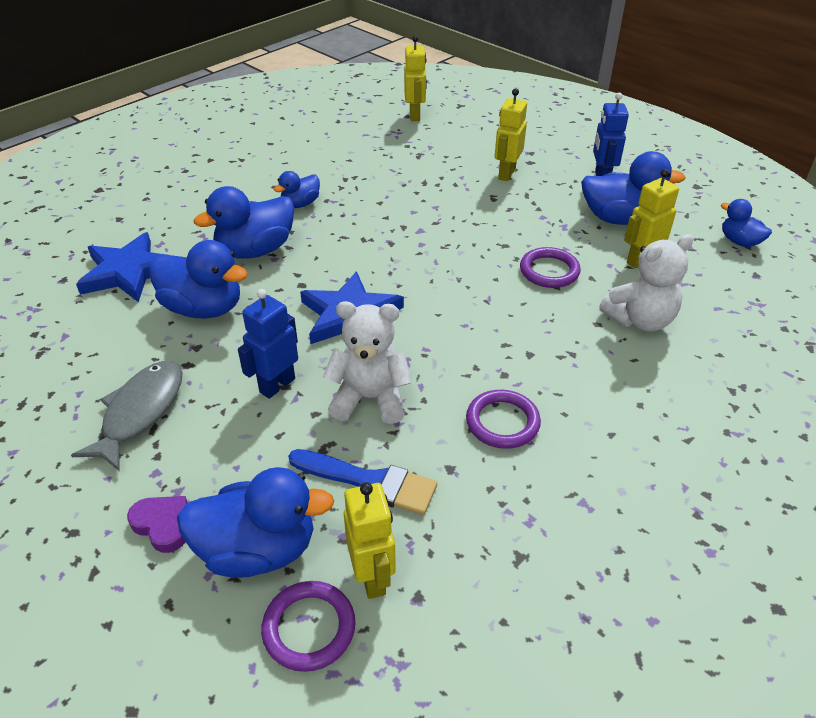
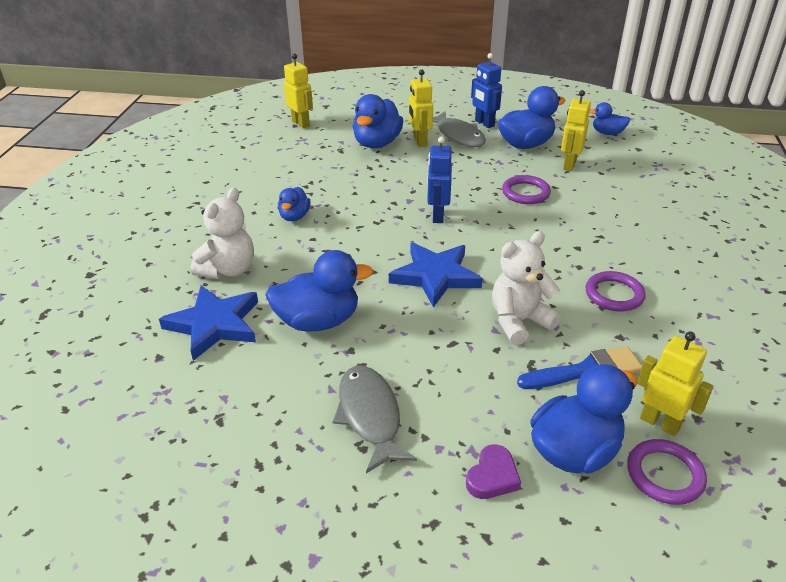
camera: 35 degrees left, 5 degrees down
purple heart [127,496,188,553] -> purple heart turned 120 degrees clockwise [466,444,521,499]
blue duck [194,186,294,259] -> blue duck moved to [353,94,403,148]
blue robot [238,289,298,399] -> blue robot moved to [427,136,452,223]
white teddy bear [599,234,694,331] -> white teddy bear moved to [191,188,254,279]
none -> grey fish [433,111,486,147]

